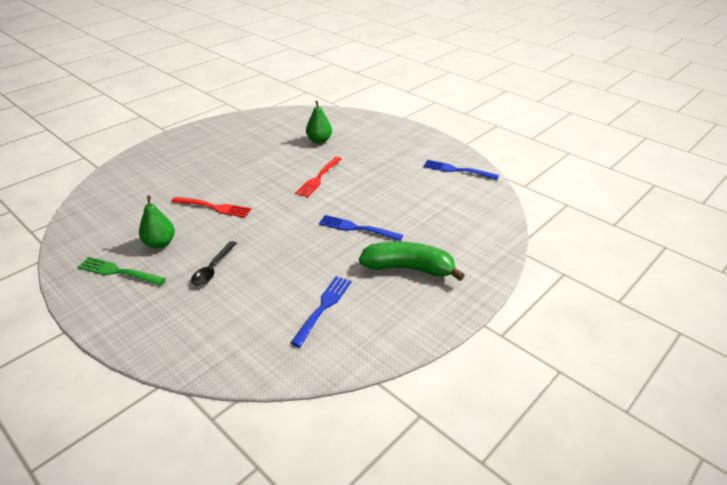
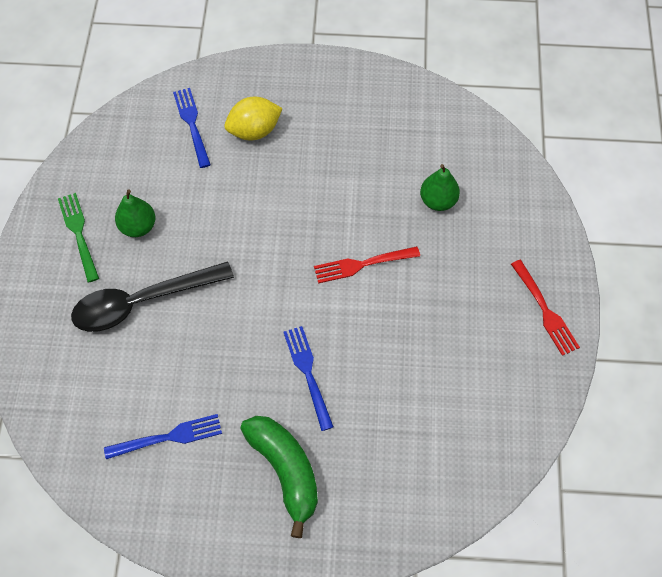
camera: 50 degrees right, 25 degrees up
red fork [171,197,251,218] -> red fork moved to [511,260,580,356]
black spoon [191,241,237,286] -> black spoon [71,261,234,332], size x1.92
blue fork [423,160,499,180] -> blue fork moved to [173,88,211,168]
none -> yellow lemon [225,97,283,140]

